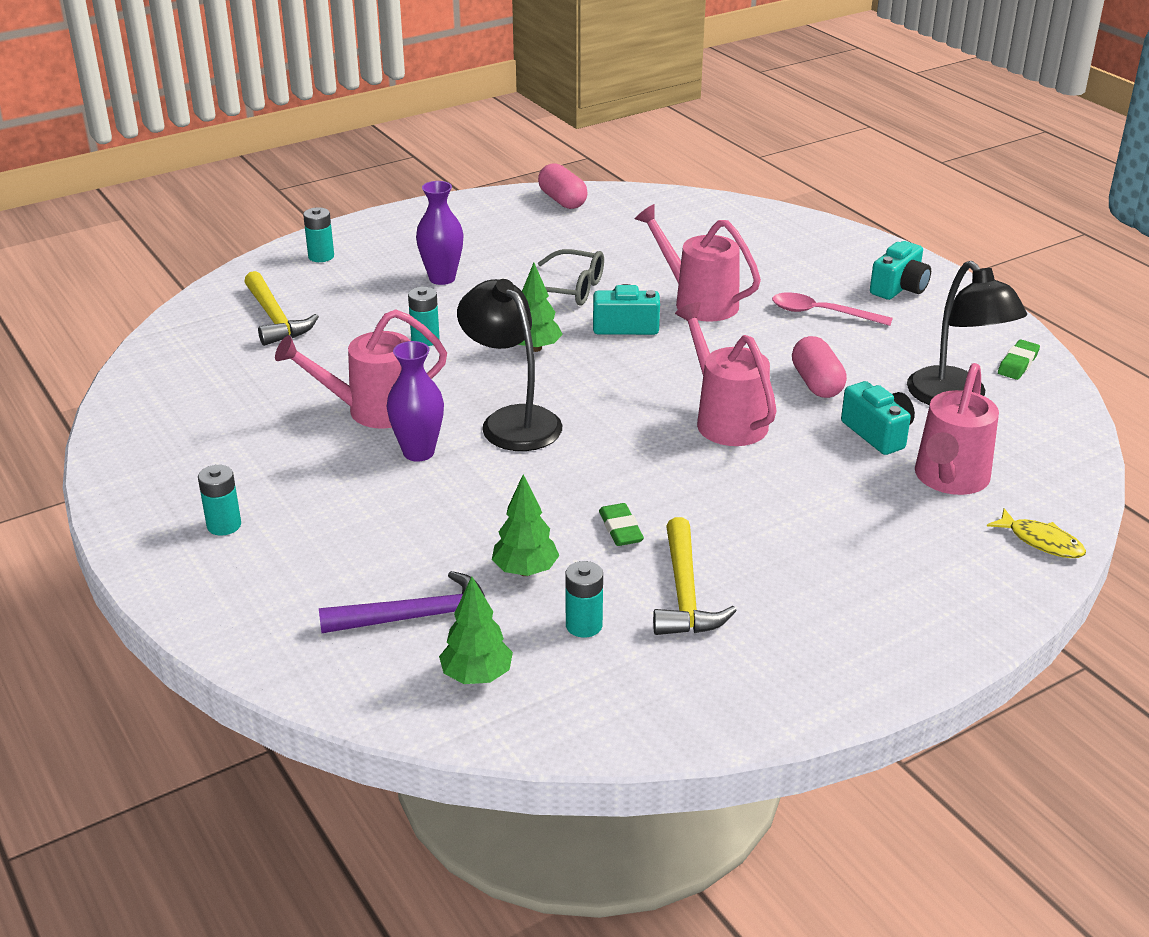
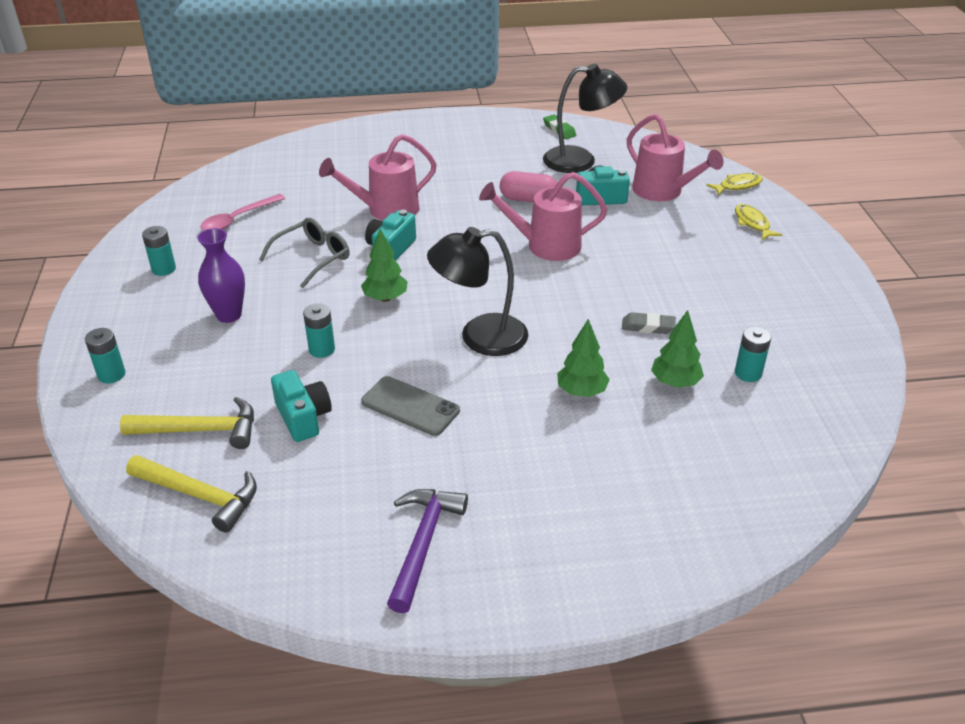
camera: 65 degrees left, 5 degrees up
turquoise battery [198,465,241,536] -> turquoise battery moved to [142,226,176,276]
pink watering can [275,309,447,429] -> grey phone [361,376,460,436]
purple hammer [319,571,485,633] -> purple hammer moved to [387,489,468,613]
purple vase [387,341,444,462] -> none
green tree [439,576,513,684] -> green tree moved to [557,319,610,397]
pink capsule [538,163,588,209] -> none
green eraser [599,503,644,546] -> grey eraser [622,312,676,334]
yellow hammer [653,517,737,635] -> yellow hammer moved to [126,455,257,533]
pink spoon [772,293,893,326] -> pink spoon moved to [200,194,285,231]
turquoise camera [870,241,931,300] -> turquoise camera moved to [271,370,332,442]
none -> yellow fish [735,204,782,240]

